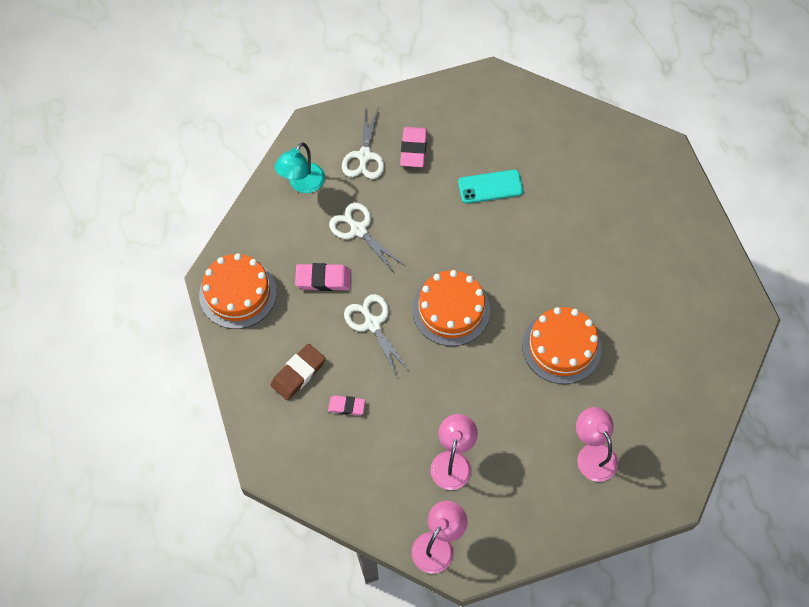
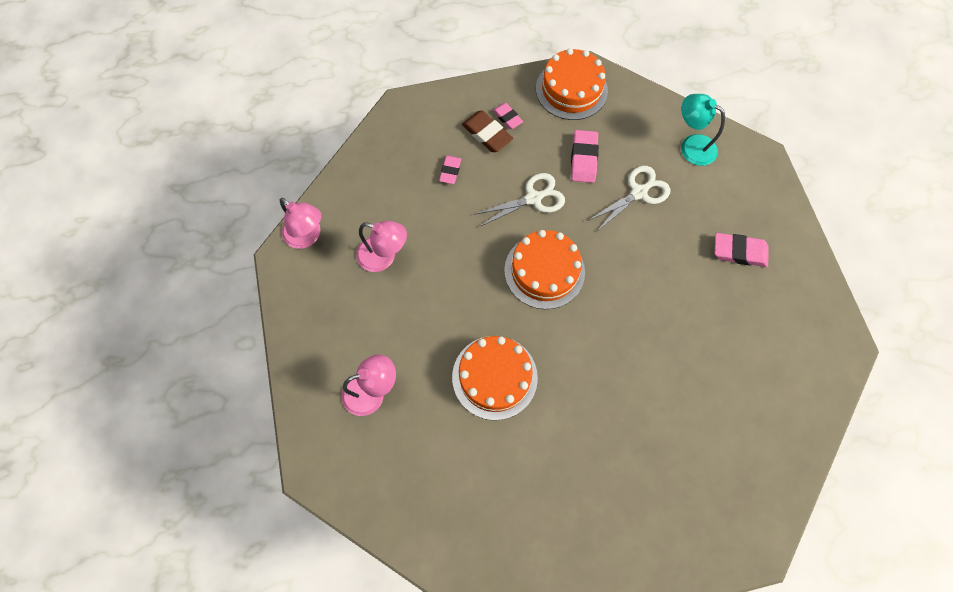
camera: 95 degrees right, 5 degrees up
white scissors [342,106,384,179] -> none
turquoise phone [458,170,523,204] -> none
none -> pink eraser [493,103,523,129]

